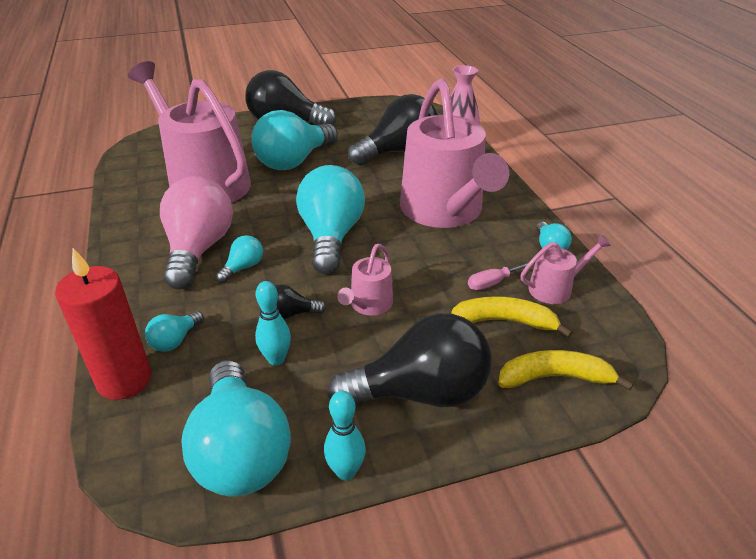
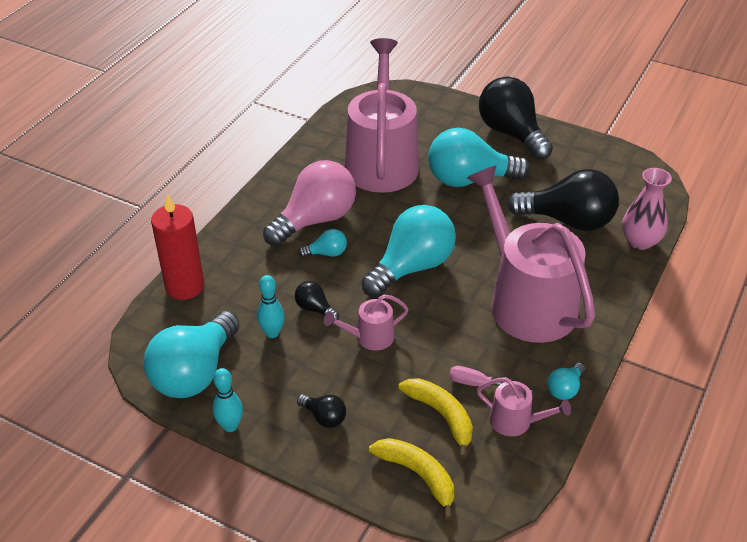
camera: 45 degrees right, 5 degrees up
turquoise light bulb [145,311,204,352] -> none
black light bulb [327,313,492,408] -> black light bulb [297,394,346,428], size x0.44
pink watering can [400,78,509,228] -> pink watering can turned 120 degrees clockwise [467,165,595,343]

